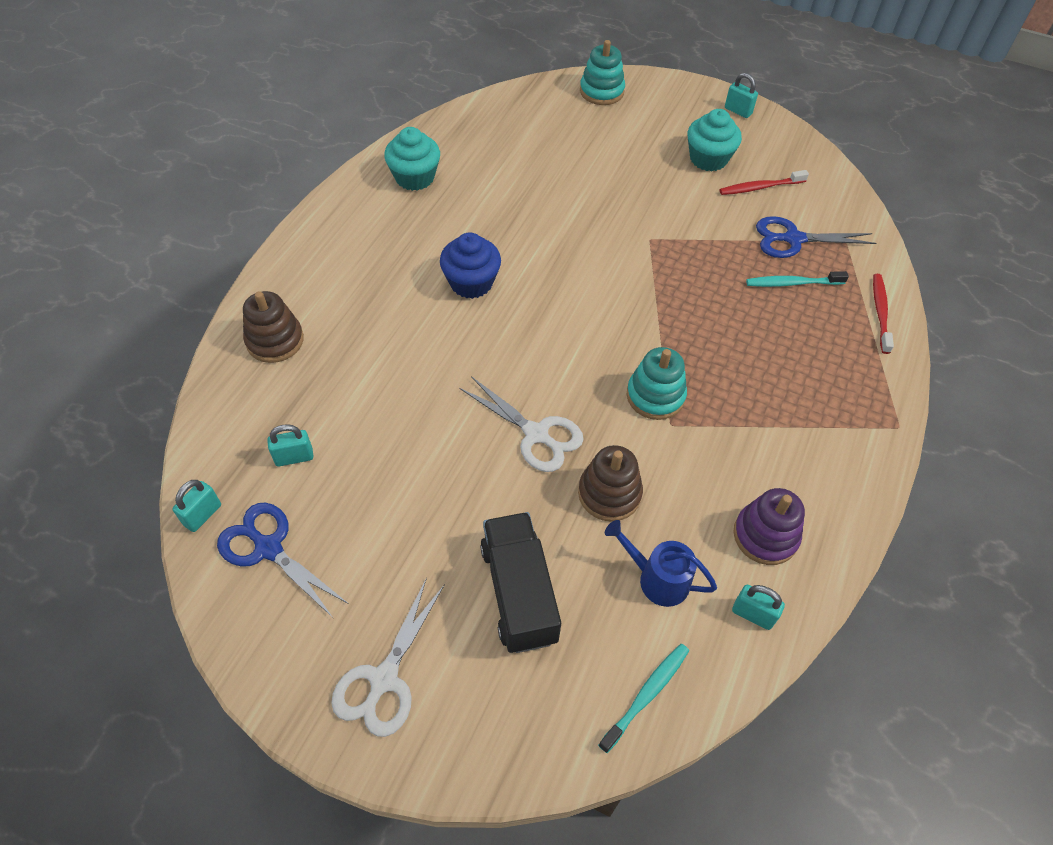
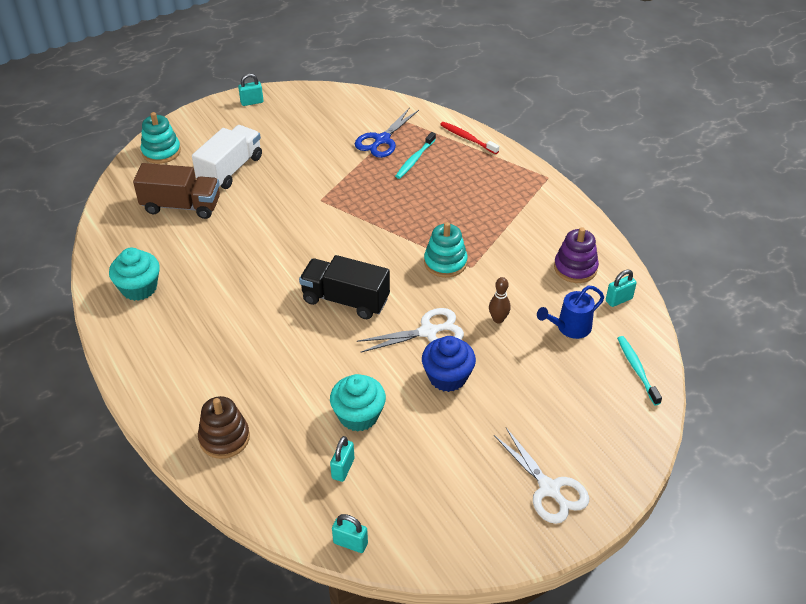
camera: 55 degrees left, 10 degrees down
turquoise padlock [172,480,221,532] -> turquoise padlock turned 45 degrees counterclockwise [332,514,368,553]
blue scissors [217,503,349,619] -> none
blue cupcake [440,233,501,299] -> blue cupcake moved to [422,336,476,392]
black truck [480,512,561,653] -> black truck moved to [299,255,390,319]
brown stacking toy [578,445,643,522] -> brown bowling pin [489,277,511,323]
turquoise cupcake [687,109,742,172] -> turquoise cupcake moved to [330,374,386,431]
red toothbrush [720,170,809,195] -> none
none -> brown truck [133,163,220,219]
none -> white truck [192,125,262,189]

